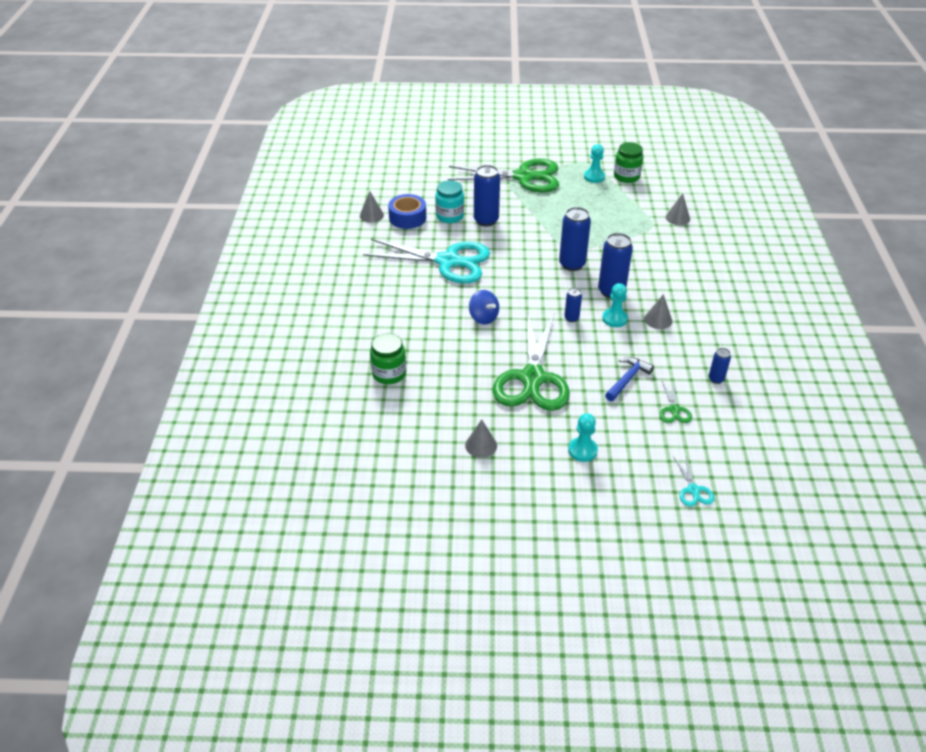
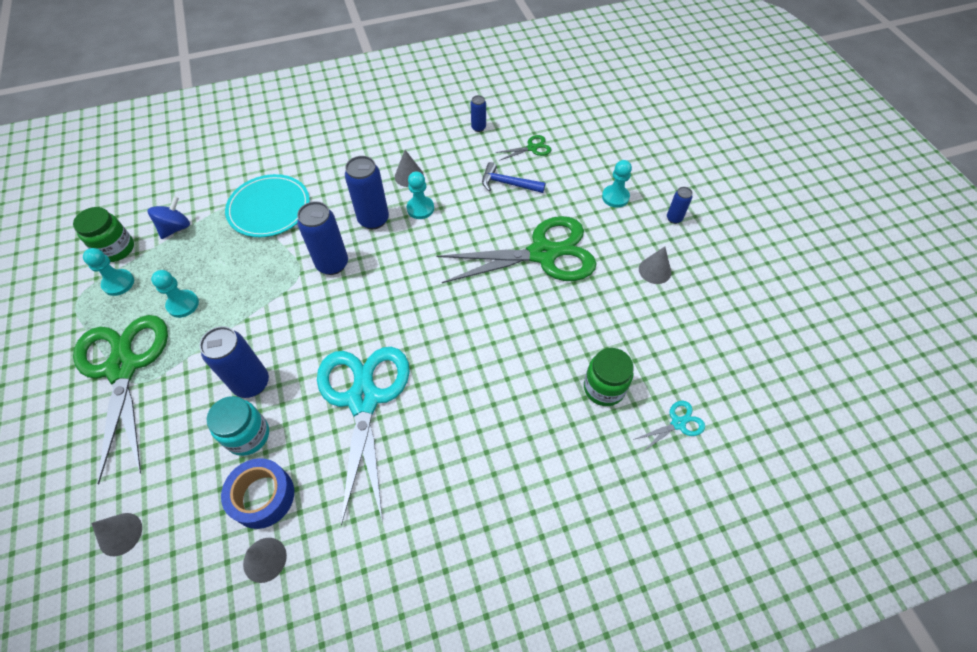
camera: 110 degrees left, 15 degrees up
blue spinning top [469,290,499,324] -> blue spinning top moved to [147,196,190,239]
blue can [564,288,582,322] -> blue can moved to [667,187,693,224]
grey cone [666,193,690,225] -> grey cone moved to [91,513,142,556]
turquoise scissors [674,456,714,507] -> turquoise scissors moved to [633,401,705,452]
none -> turquoise pawn [151,270,199,318]
none -> turquoise plate [225,174,310,237]

